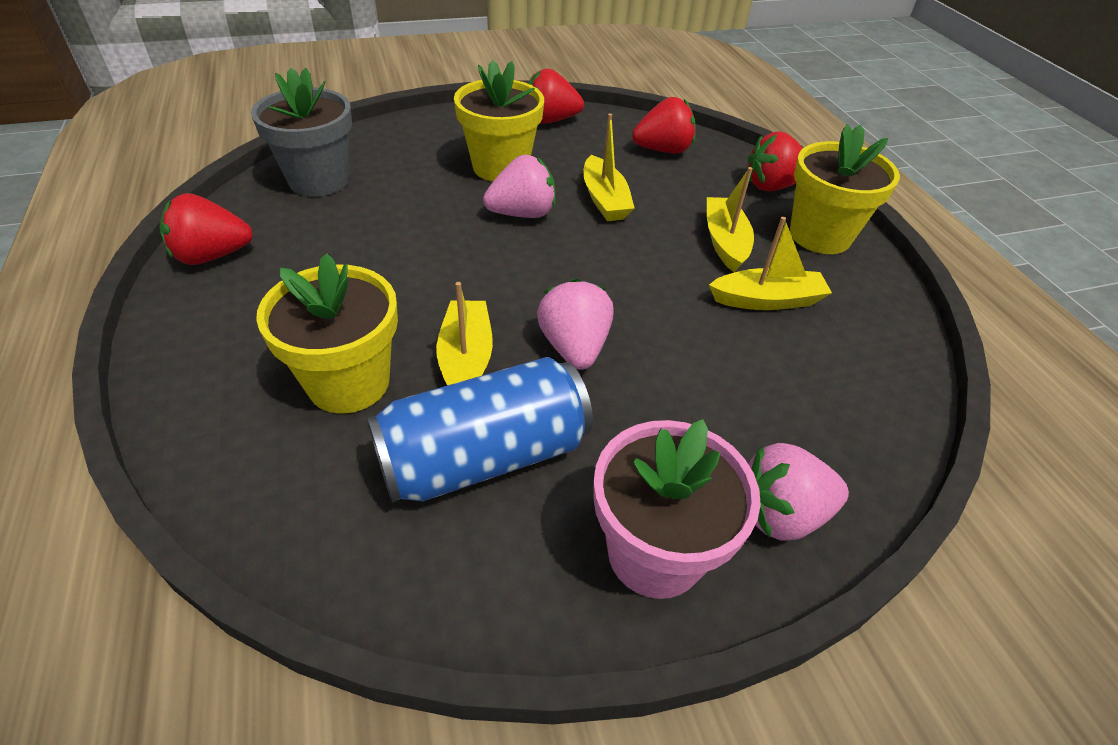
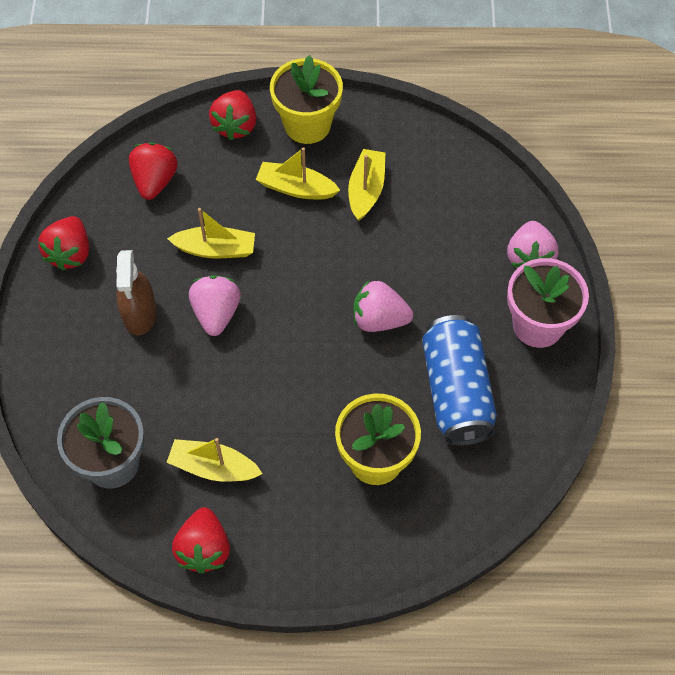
camera: 70 degrees left, 15 degrees up
yellow boat [436,282,493,385] -> yellow boat moved to [166,438,263,482]
yellow flower pot [454,60,544,182] -> brown spray bottle [116,250,157,336]

